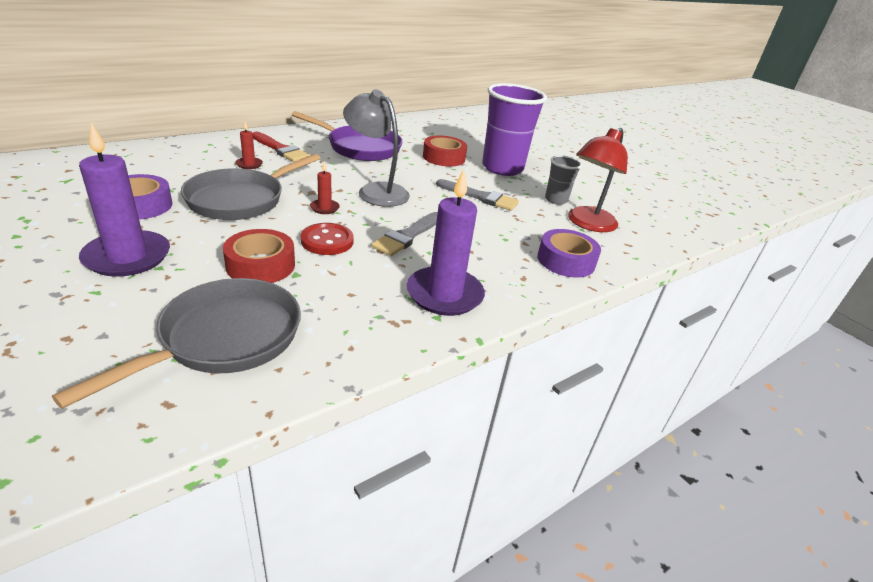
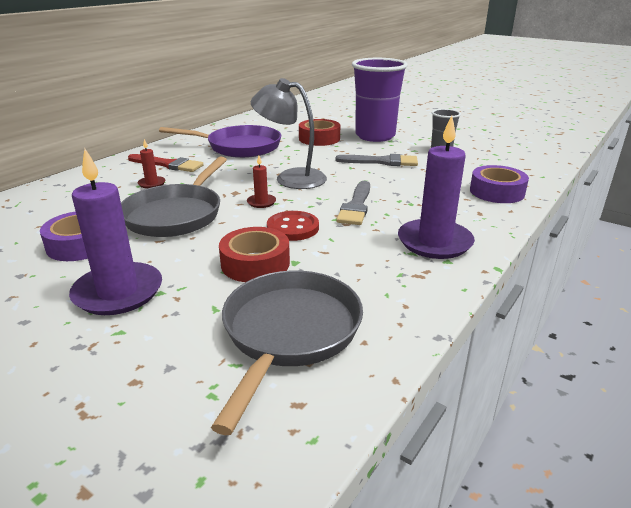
camera: 15 degrees left, 5 degrees down
red lamp [568,128,628,232] -> none

